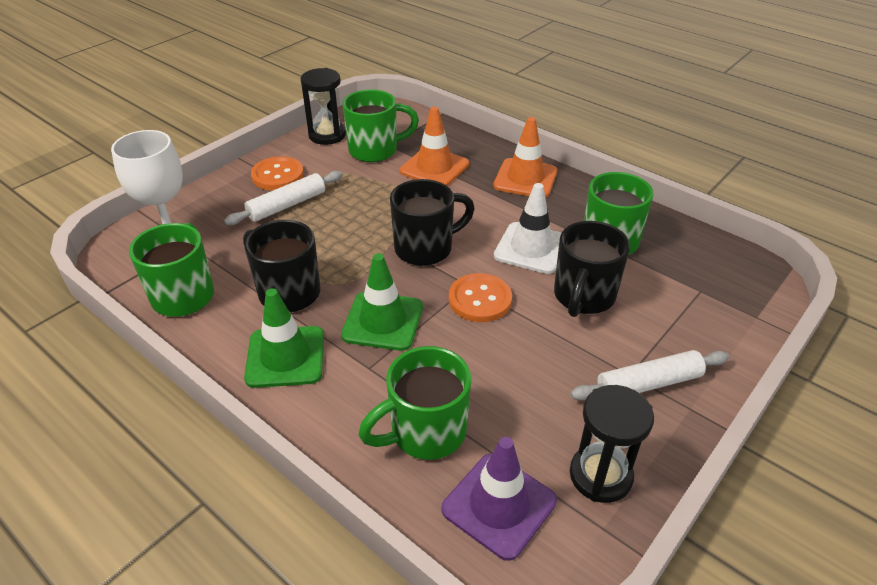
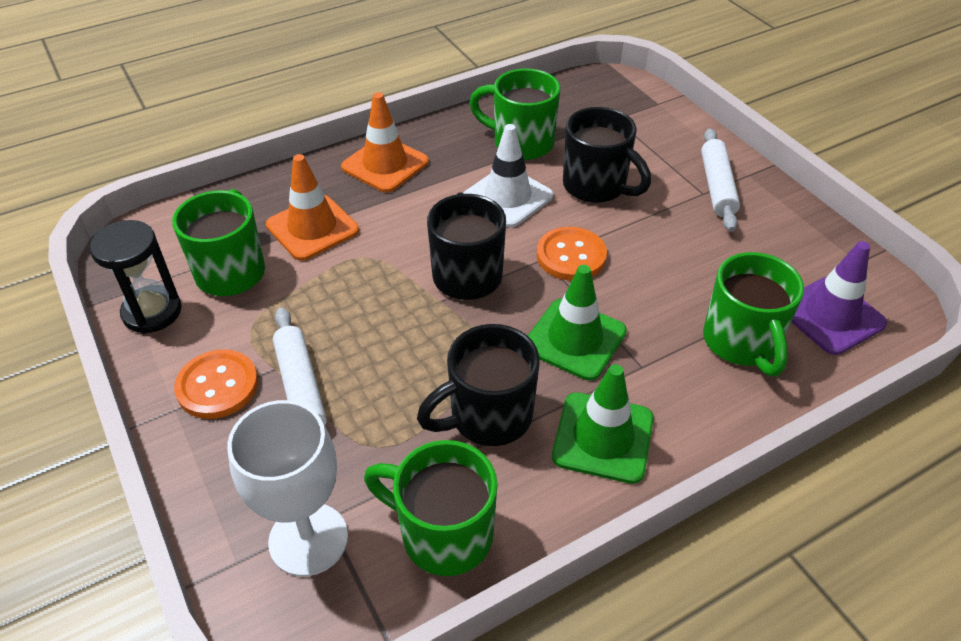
camera: 70 degrees left, 5 degrees up
black hourglass [570,385,654,503] -> none

